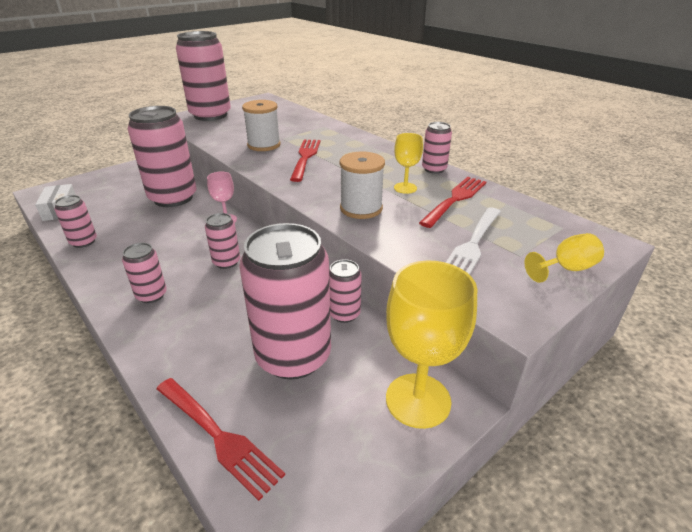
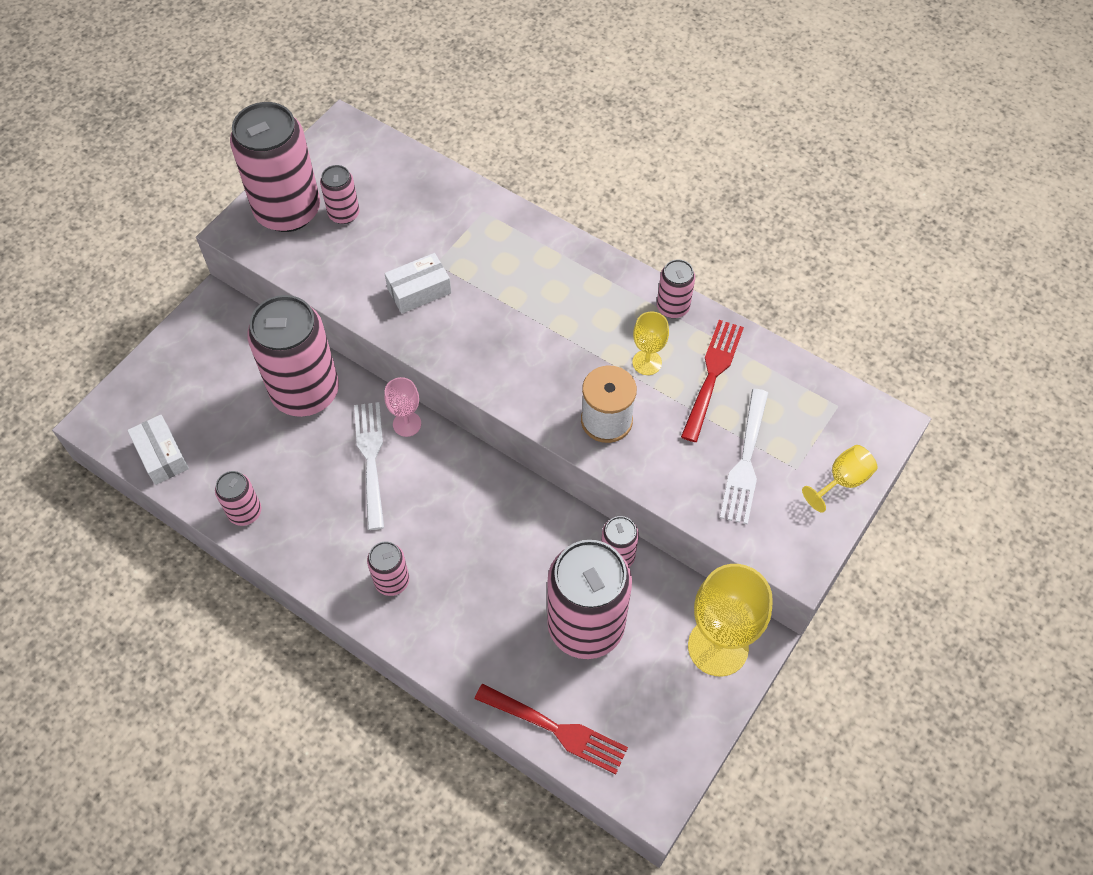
camera: 15 degrees left, 25 degrees up
pink can [205,213,240,269] -> pink can moved to [320,165,360,224]
white spool [242,100,281,151] -> white box [384,253,451,314]
red fork [290,139,321,182] -> none
none -> white fork [354,402,384,530]

